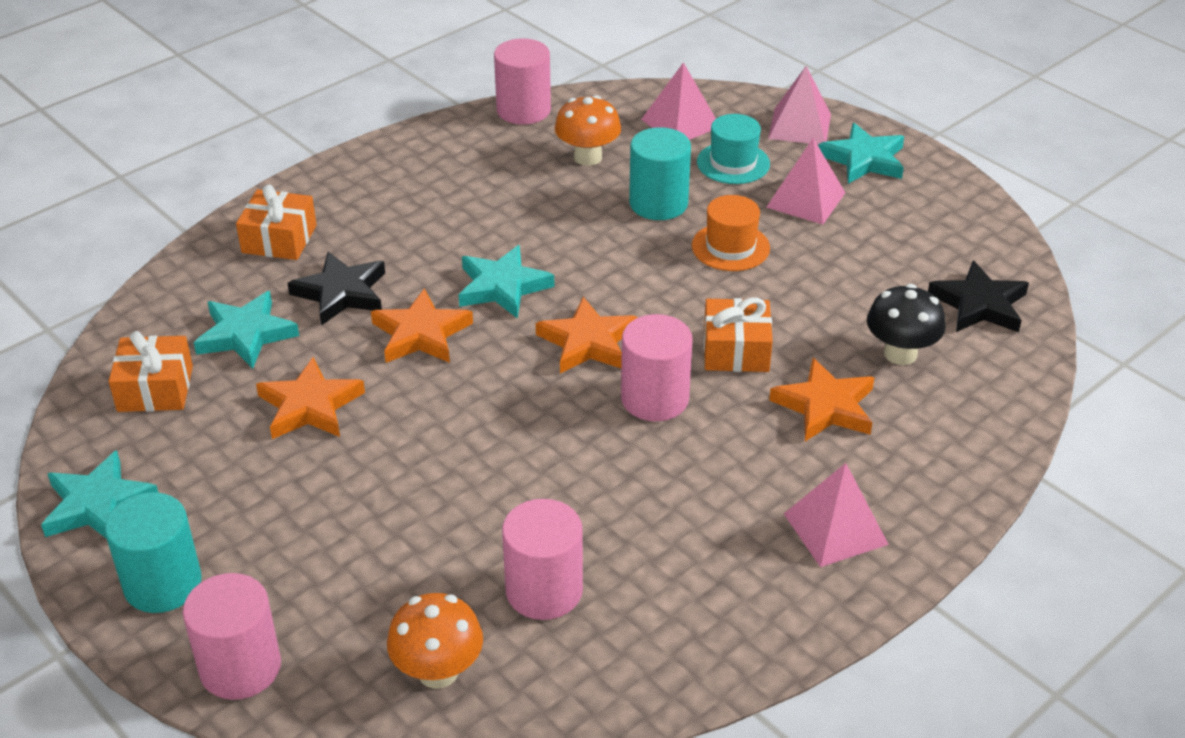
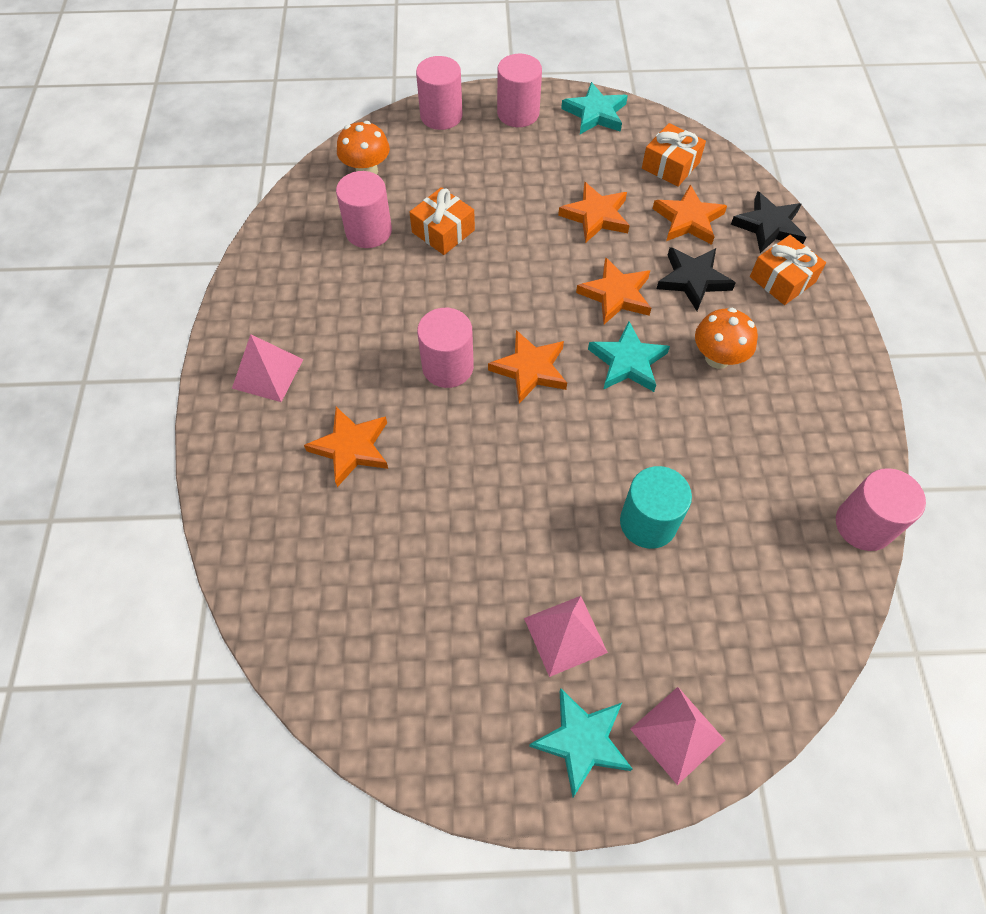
camera: 130 degrees right, 20 degrees up
turquoise cylinder [105,492,202,613] -> pink cylinder [497,54,542,127]
turquoise star [193,291,299,369] -> orange star [653,184,727,245]
orange mushroom [555,95,621,166] -> orange mushroom moved to [695,308,758,369]
pink pyramid [641,62,716,140] -> none
orange hat [692,195,770,271] -> none
turquoise hat [697,114,770,184] -> none
orange gift [704,298,773,372] -> orange gift moved to [409,187,475,255]
black mushroom [867,284,945,365] -> none
black star [928,261,1029,332] -> black star moved to [731,191,806,253]

